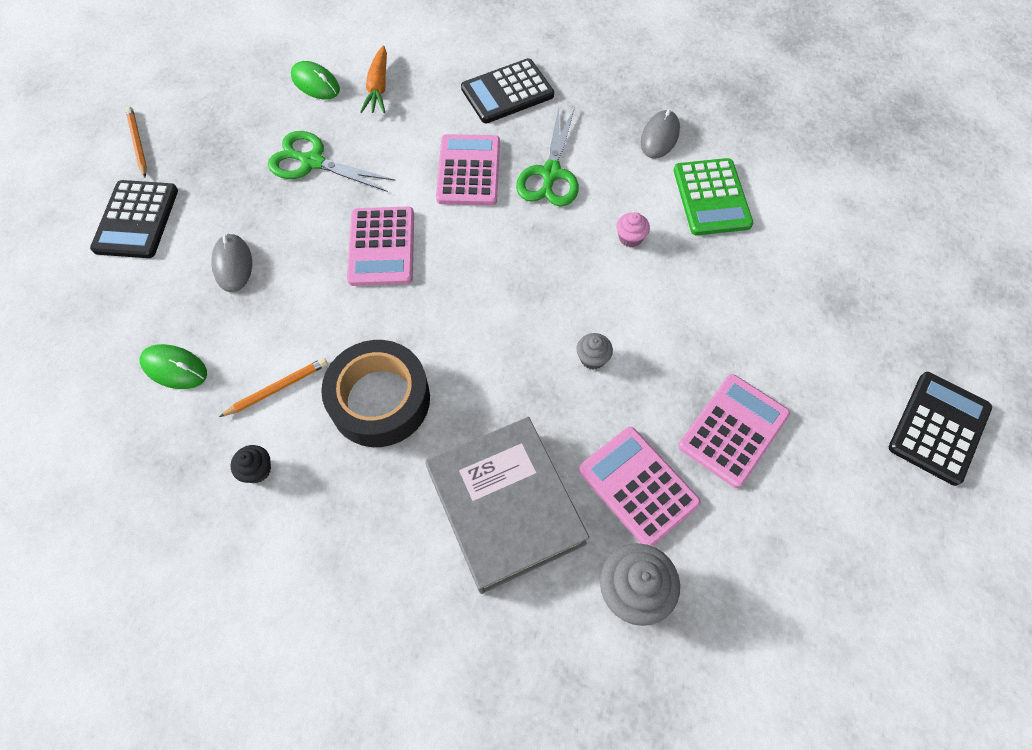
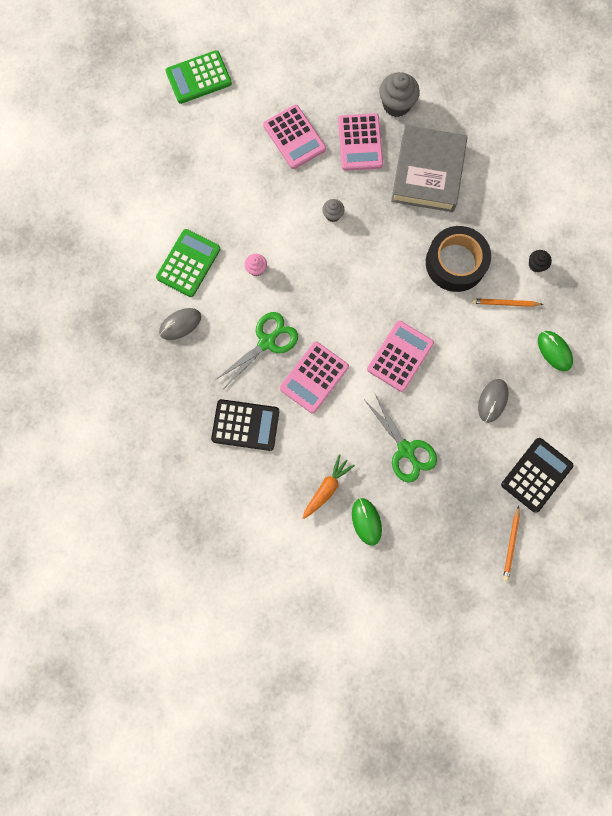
camera: 145 degrees left, 15 degrees up
pink calculator [678,374,790,488] -> pink calculator turned 105 degrees counterclockwise [263,105,326,169]
black calculator [889,372,992,486] -> green calculator [165,50,232,104]

